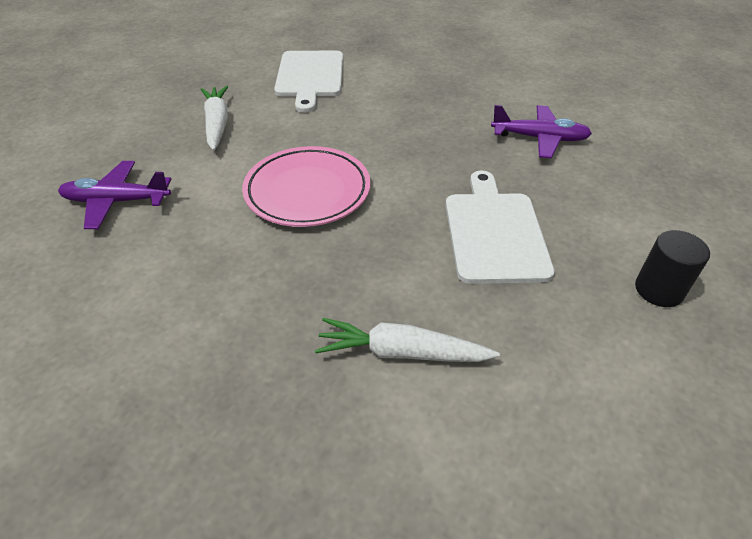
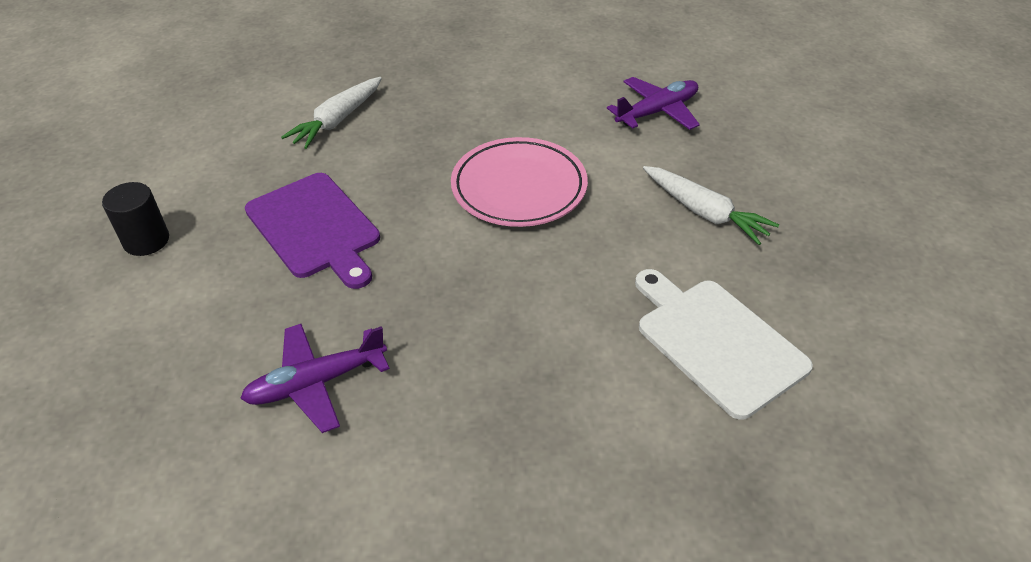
camera: 145 degrees right, 0 degrees up
white carrot [315,318,500,362] -> white carrot turned 150 degrees clockwise [281,77,382,149]
white cutting board [446,171,555,284] -> purple cutting board [245,173,380,289]

